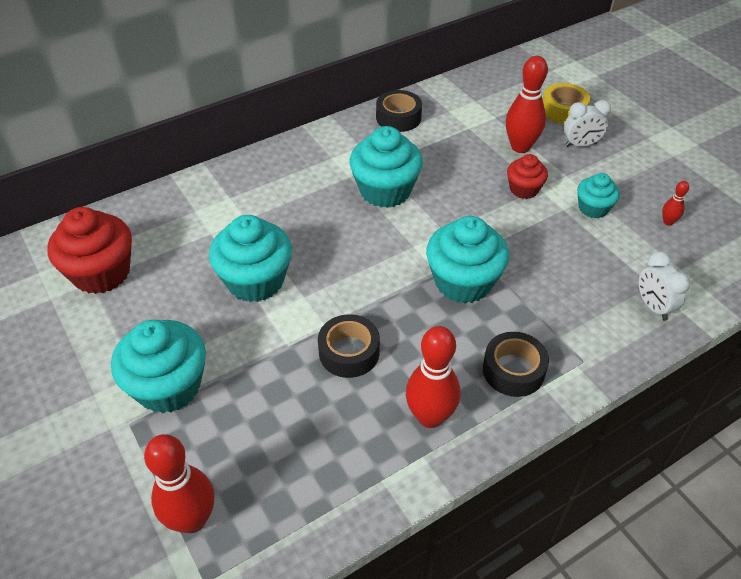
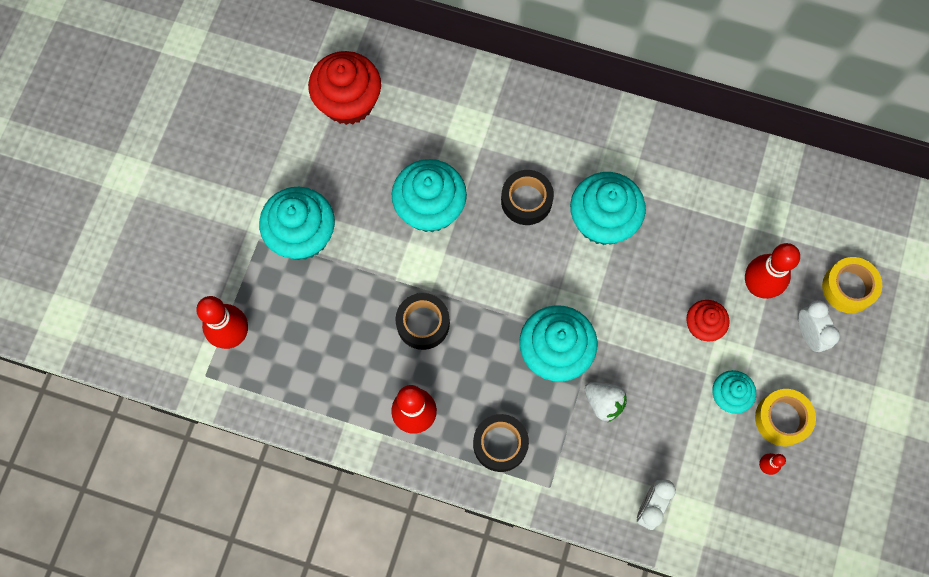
camera: 50 degrees right, 25 degrees up
black tape [376,90,422,132] -> black tape moved to [501,170,554,225]
white clock [564,100,611,147] -> white clock turned 150 degrees counterclockwise [798,300,840,352]
none -> white strawberry [585,382,627,422]
none -> yellow tape [755,389,816,446]

